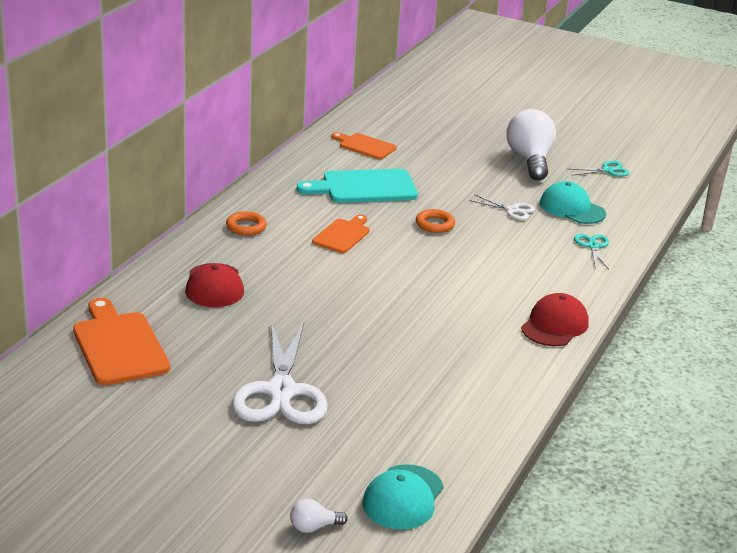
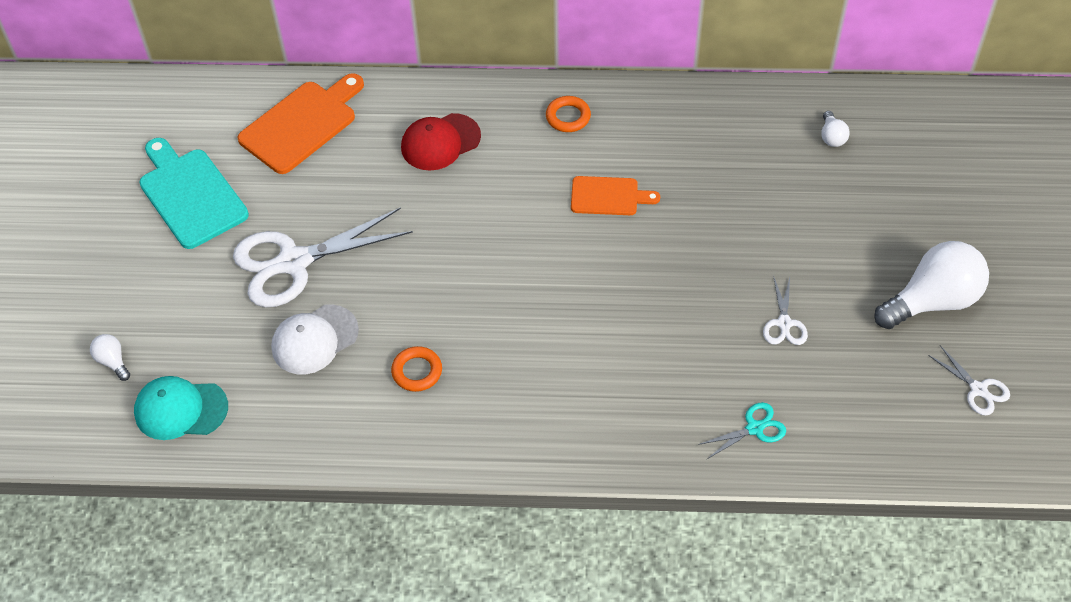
camera: 70 degrees right, 25 degrees up
turquoise cutting board [297,169,418,203] -> turquoise cutting board moved to [139,138,249,249]
orange cutting board [331,132,397,159] -> white light bulb [821,111,850,147]
orange ring [416,209,455,233] -> orange ring moved to [391,346,442,392]
red cap [521,293,589,346] -> none
turquoise cap [540,181,606,224] -> none
turquoise scissors [569,161,629,177] -> white scissors [928,345,1010,415]
none -> white cap [271,304,359,374]

